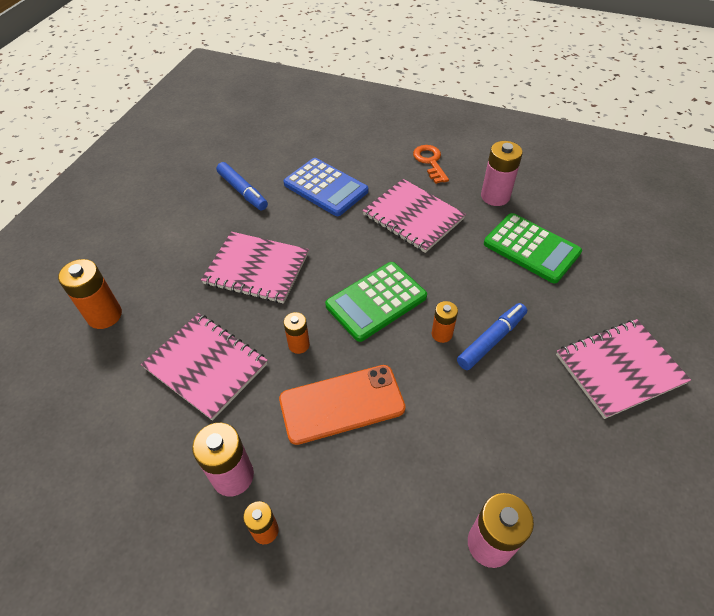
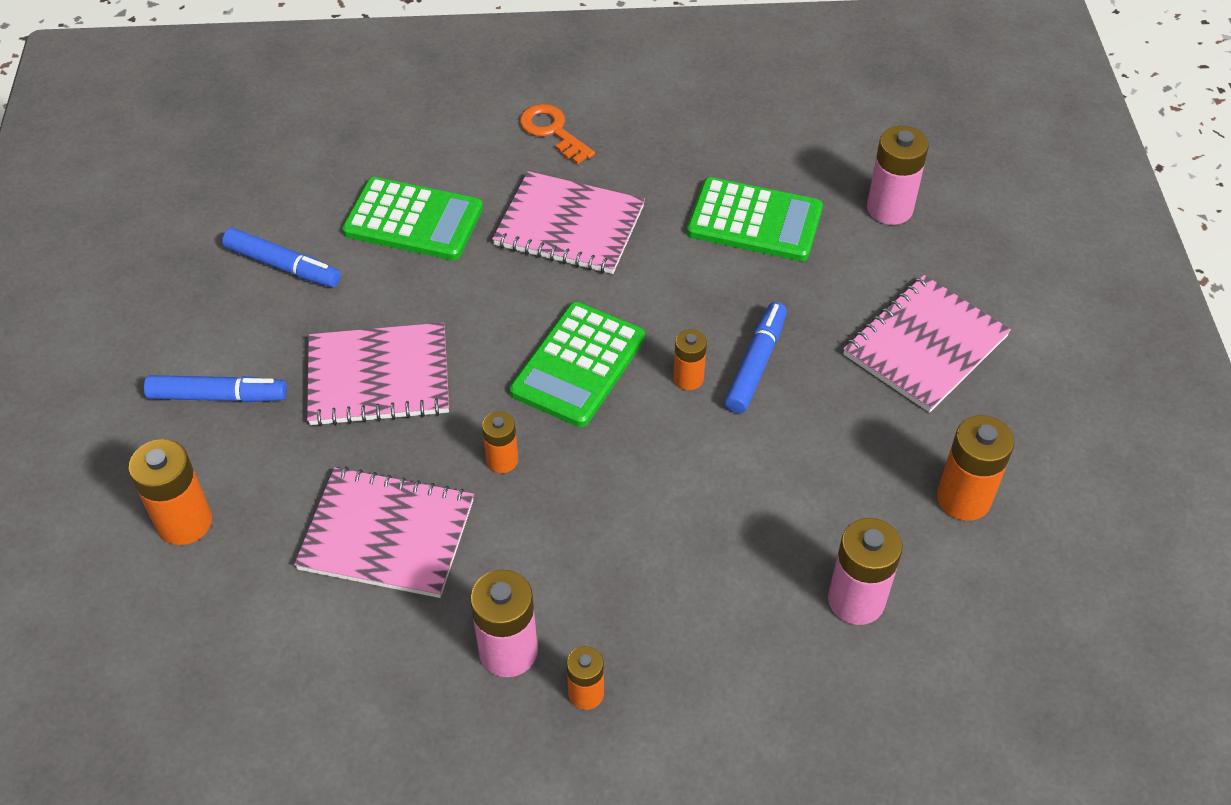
camera: 25 degrees left, 0 degrees up
orange phone [279,365,406,445] -> none
blue calculator [283,158,368,216] -> green calculator [342,177,483,260]
pink battery [481,141,523,206] -> pink battery moved to [867,126,929,225]
none -> blue marker [144,375,287,402]
none -> orange battery [937,415,1014,521]

